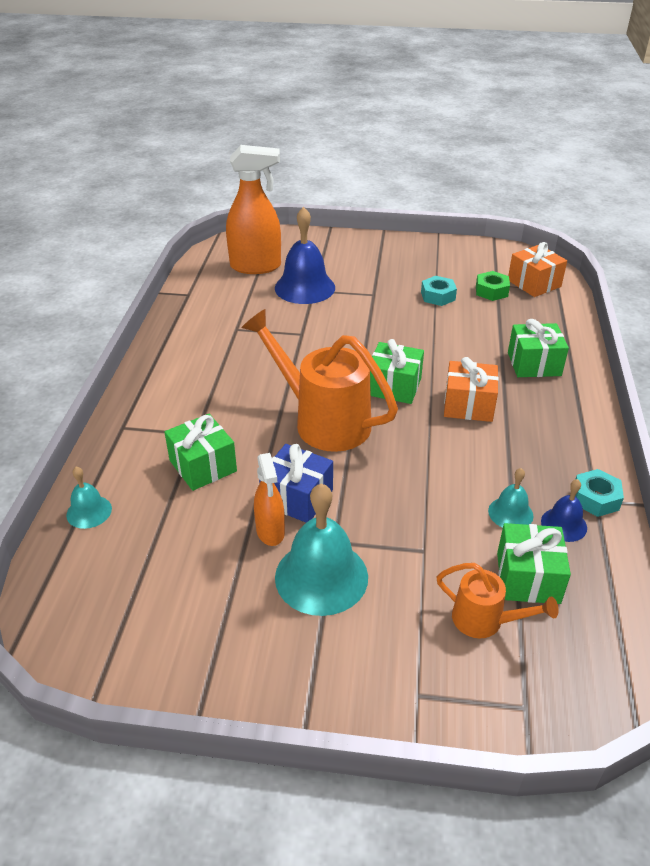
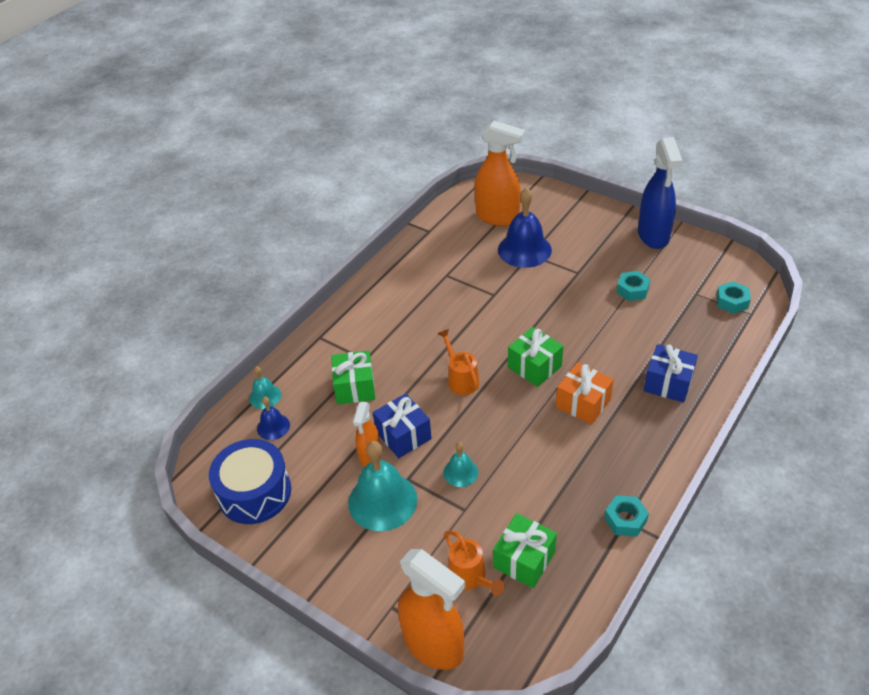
camera: 30 degrees right, 5 degrees up
orange watering can [241,309,398,452] -> orange watering can [437,329,479,395], size x0.52
green nut [476,271,510,301] -> none
turquoise bell [488,468,533,528] -> turquoise bell moved to [443,442,478,487]
orange gift [508,242,567,297] -> turquoise nut [716,281,751,314]
green gift [508,319,569,377] -> blue gift [644,344,698,403]
blue bell [541,479,587,542] -> blue bell moved to [257,397,290,440]
none -> blue drum [209,439,291,524]
none -> orange spray bottle [398,549,465,670]
none -> blue spray bottle [638,137,683,249]

